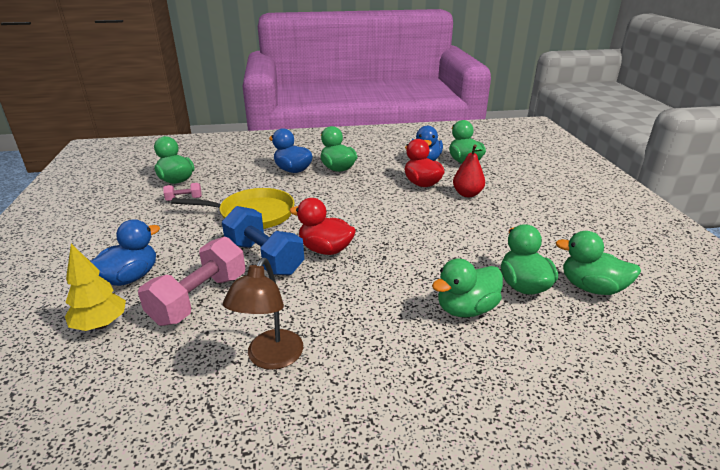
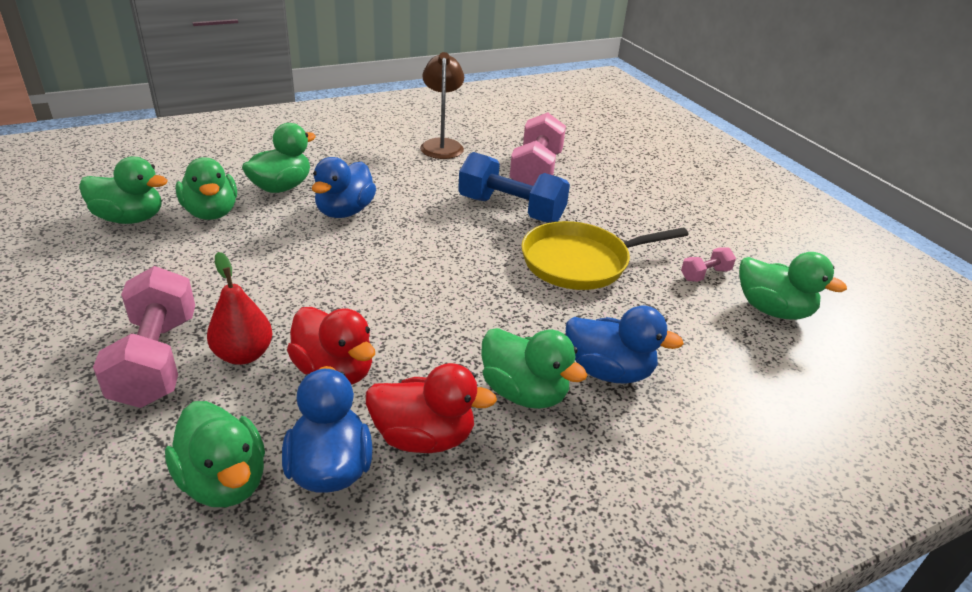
camera: 160 degrees right, 5 degrees up
yellow tree [65,244,126,331] -> none
blue duck [90,219,160,286] -> blue duck moved to [312,157,376,218]
red duck [289,198,356,255] -> red duck moved to [366,363,497,453]
none -> pink dumbbell [93,266,195,408]

